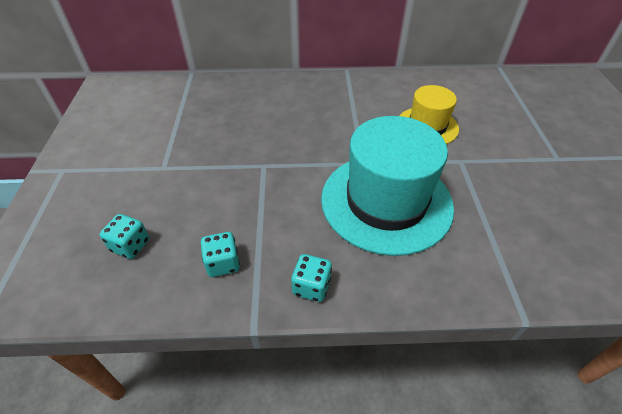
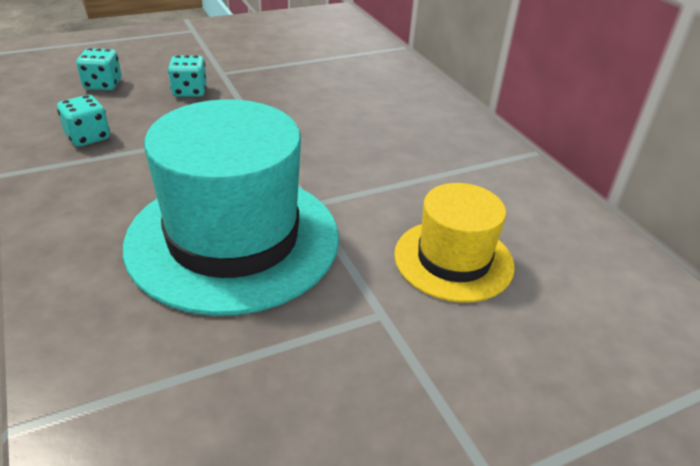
camera: 65 degrees right, 10 degrees down
turquoise dice [291,254,332,302] -> turquoise dice moved to [168,55,207,97]

